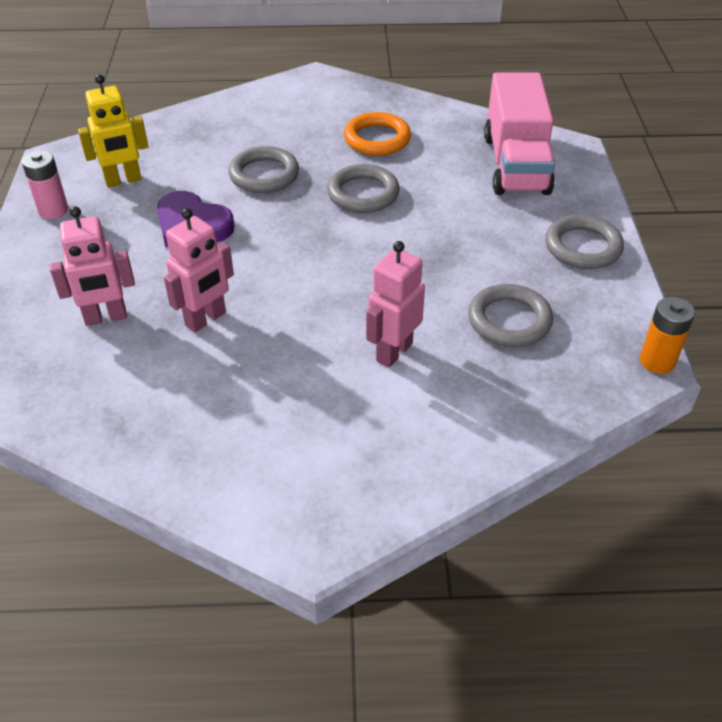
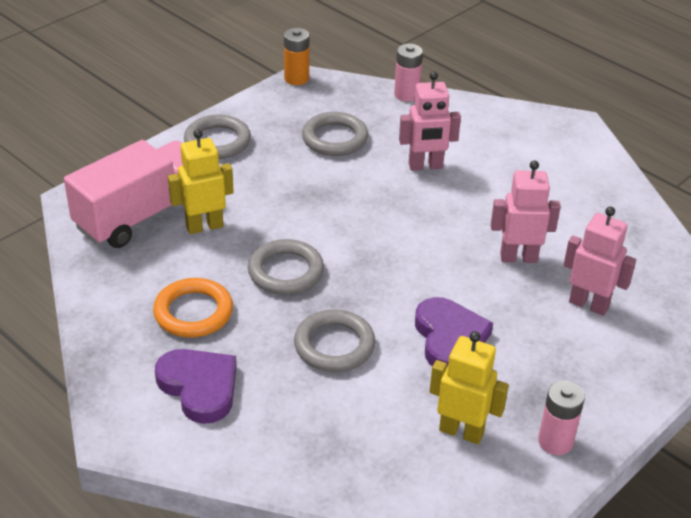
camera: 135 degrees left, 5 degrees down
none -> purple heart [155,349,237,424]
none -> yellow robot [168,129,234,234]
none -> pink battery [394,44,423,102]

